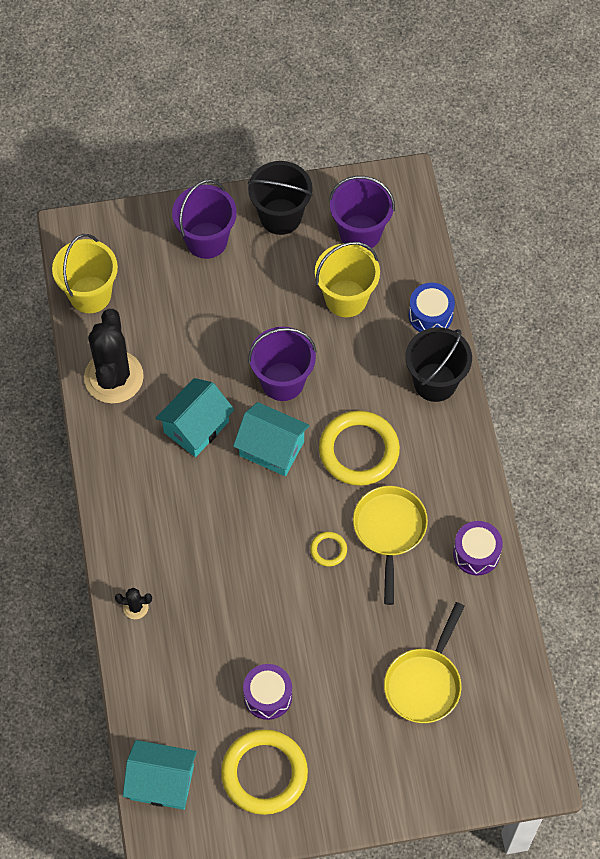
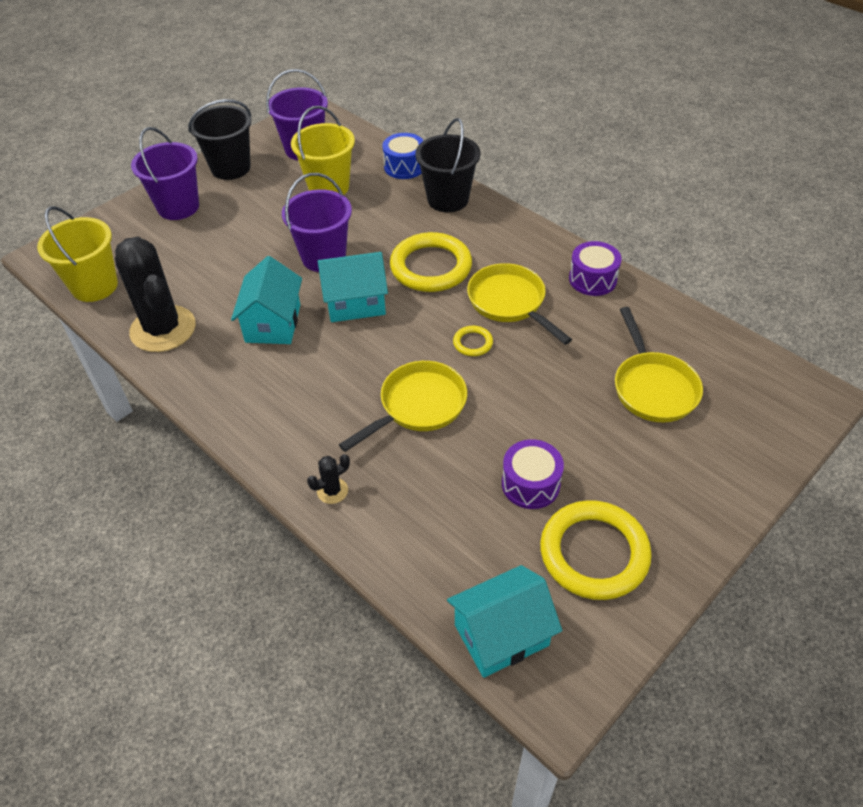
camera: 35 degrees left, 15 degrees down
none -> yellow pan [339,361,467,452]

